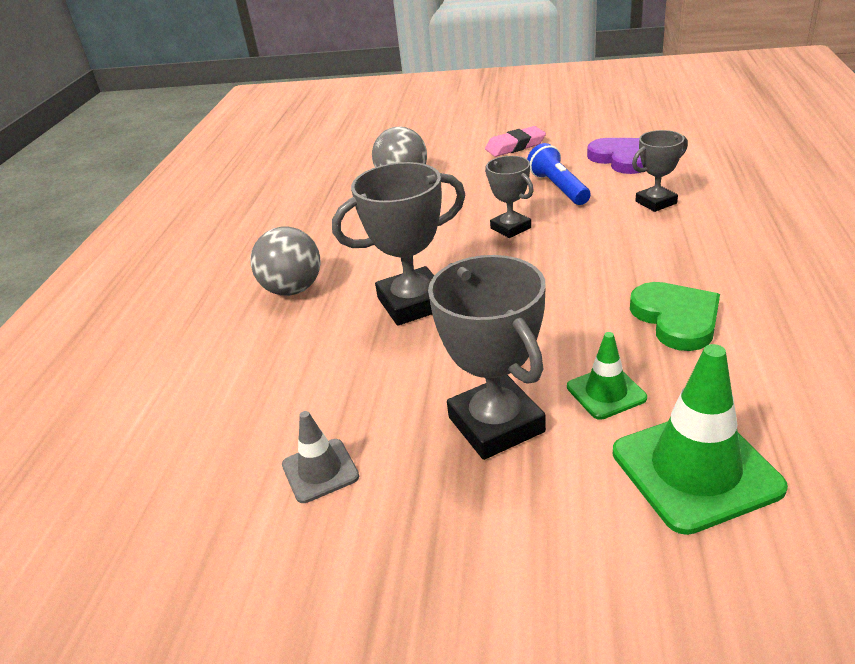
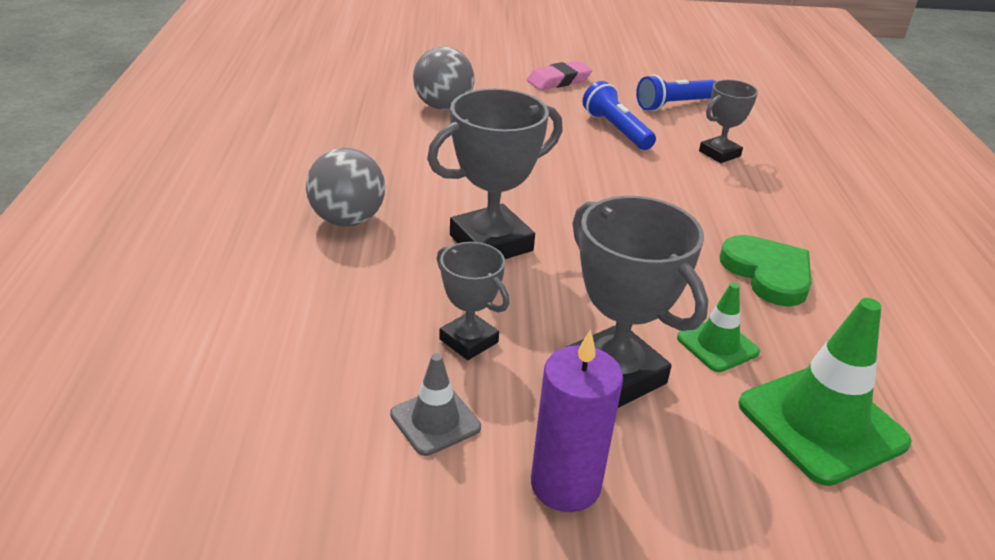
camera: 15 degrees left, 0 degrees up
grey trophy [485,156,534,238] -> grey trophy moved to [437,242,509,360]
purple heart [587,138,643,174] -> blue flashlight [636,75,716,111]
none -> purple candle [531,329,623,512]

